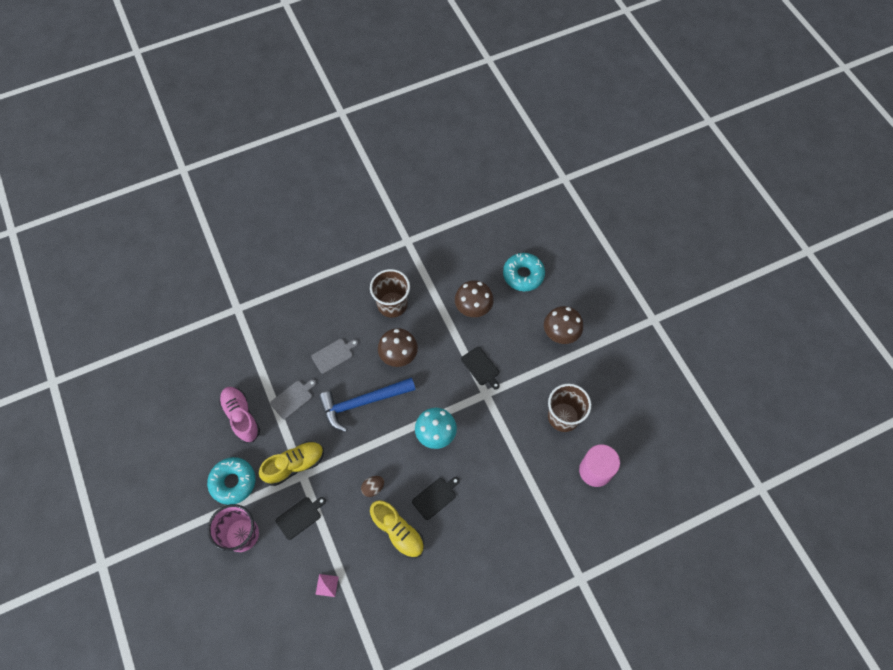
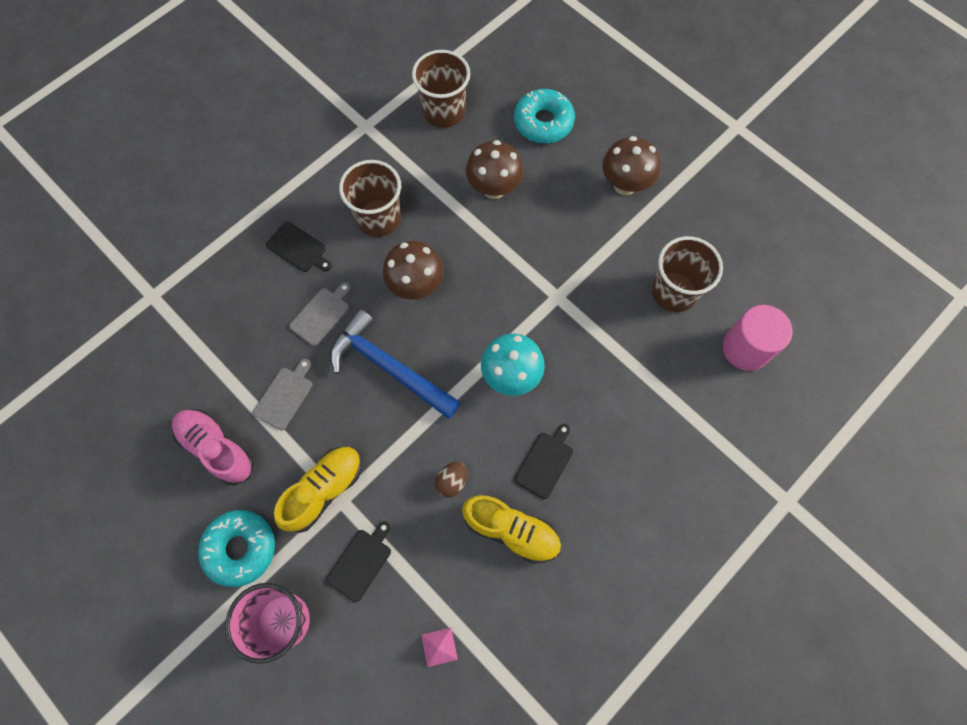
camera: 20 degrees left, 5 degrees up
blue hammer [319,377,416,432] -> blue hammer turned 75 degrees clockwise [330,309,461,419]
black cutting board [461,347,500,390] -> black cutting board moved to [266,222,332,272]
none -> brown cup [412,50,470,128]

